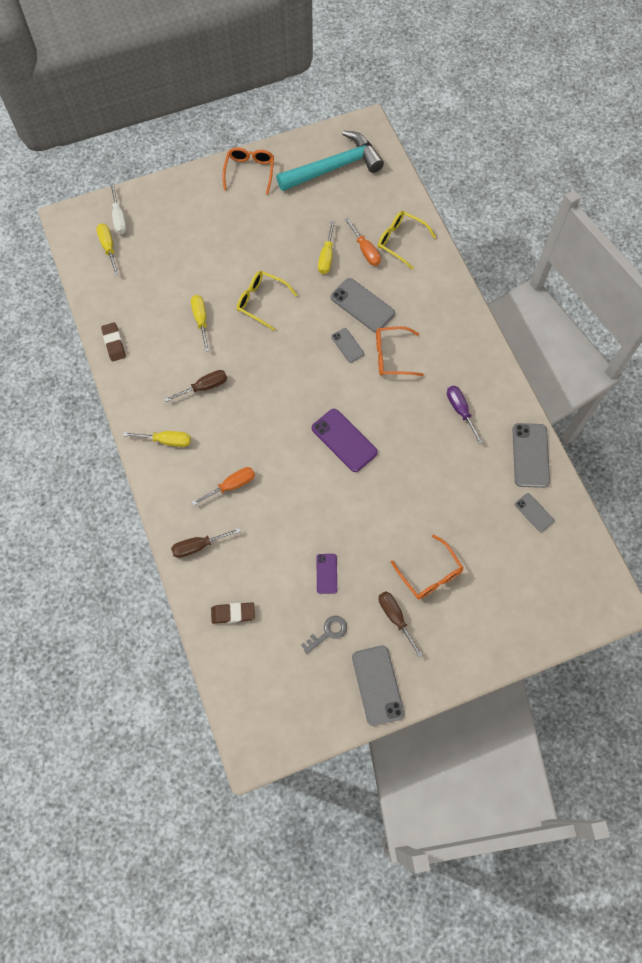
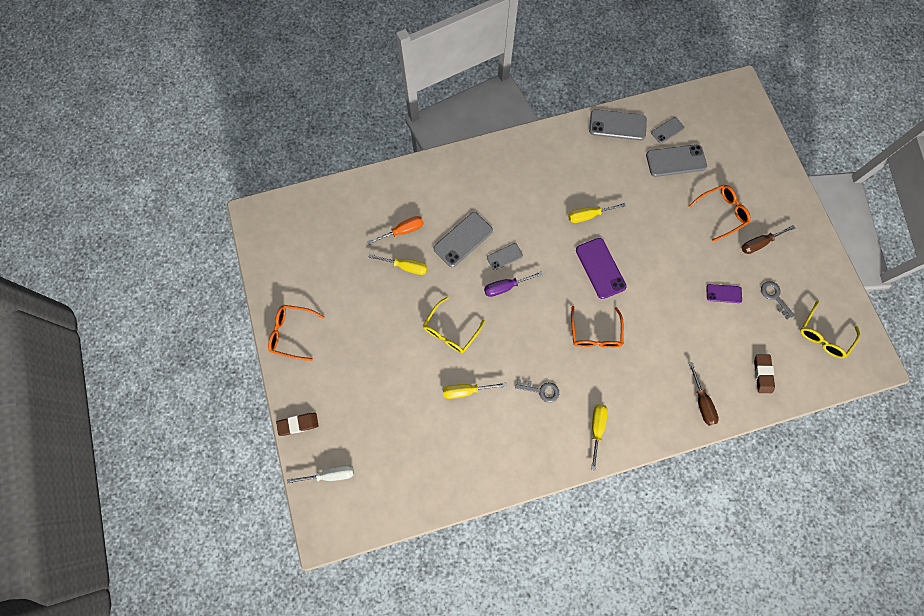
camera: 85 degrees left, 5 degrees up
yellow screwdriver [96,223,119,275] -> yellow screwdriver moved to [568,203,626,223]
brown eraser [101,322,126,361] -> brown eraser moved to [276,413,319,436]
brown screwdriver [164,370,227,402] -> grey key [515,379,559,403]
orange screwdriver [191,467,255,506] -> none
turquoise hammer [276,130,384,191] -> none
purple phone [312,409,378,472] -> purple phone turned 75 degrees counterclockwise [576,238,627,299]
grey phone [352,646,405,726] -> grey phone moved to [646,144,707,177]
orange glasses [376,326,424,376] -> orange glasses moved to [571,306,624,348]
yellow glasses [378,211,436,270] -> yellow glasses moved to [800,301,860,358]
purple screwdriver [447,386,483,444] -> purple screwdriver moved to [484,272,543,297]

